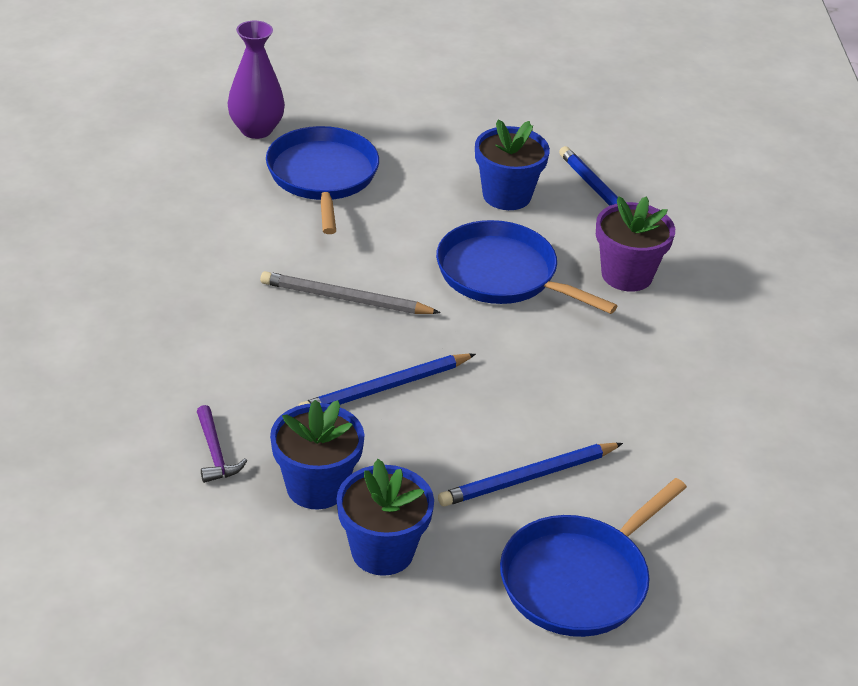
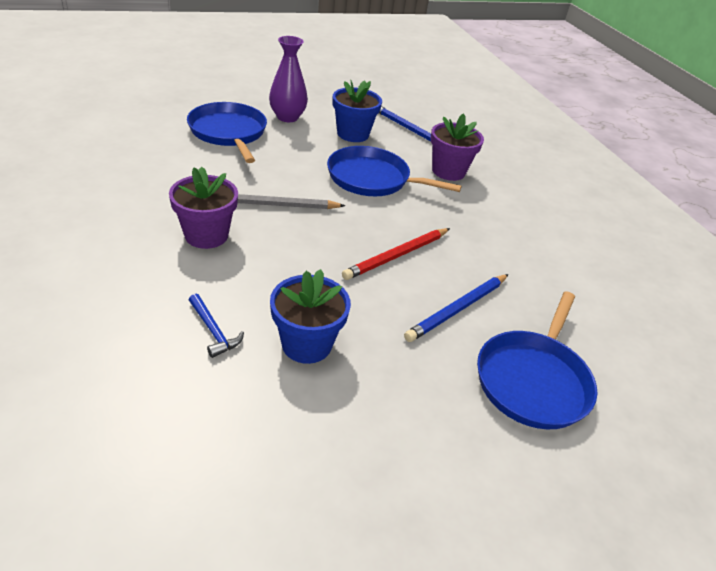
camera: 20 degrees left, 0 degrees up
purple hammer [197,405,247,483] -> blue hammer [189,294,244,358]
purple vase [228,21,285,139] -> purple vase moved to [269,36,308,122]
blue pencil [298,354,476,406] -> none
blue flower pot [337,459,434,576] -> none
none -> purple flower pot [169,167,238,249]
none -> red pencil [342,228,450,280]

